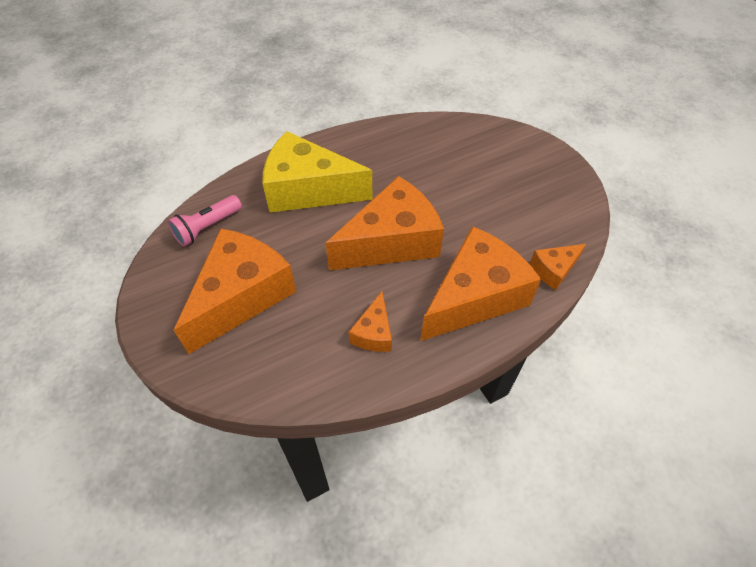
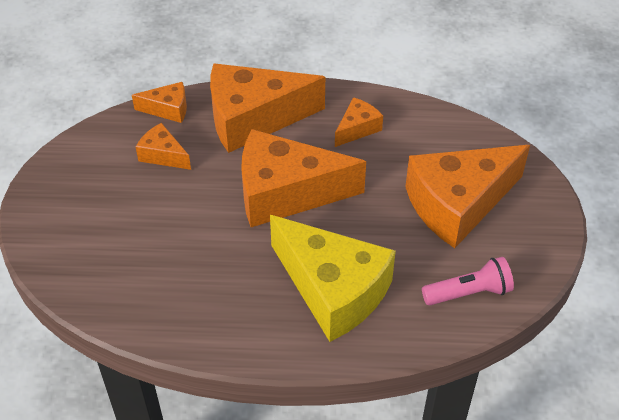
camera: 150 degrees left, 5 degrees down
none -> orange cheese [136,123,191,170]

